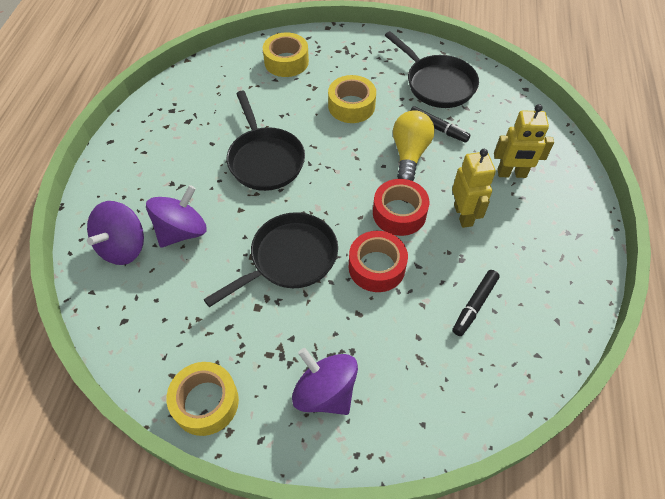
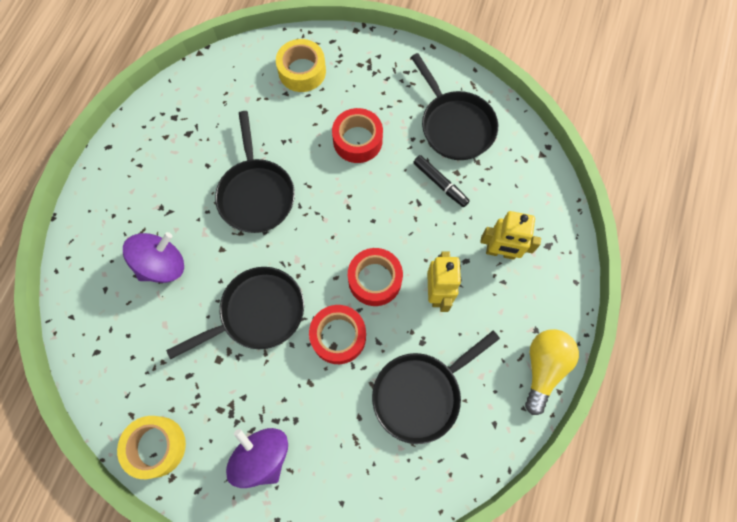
camera: 10 degrees right, 15 degrees up
purple spinning top [87,201,144,265] -> none
yellow tape [328,75,376,123] -> red tape [332,108,383,163]
yellow light bulb [393,110,434,181] -> yellow light bulb moved to [525,329,579,415]
black marker [452,270,500,336] -> black pan [372,331,500,444]

